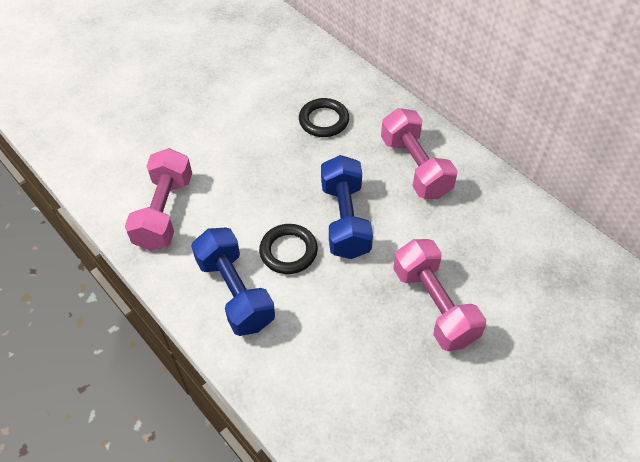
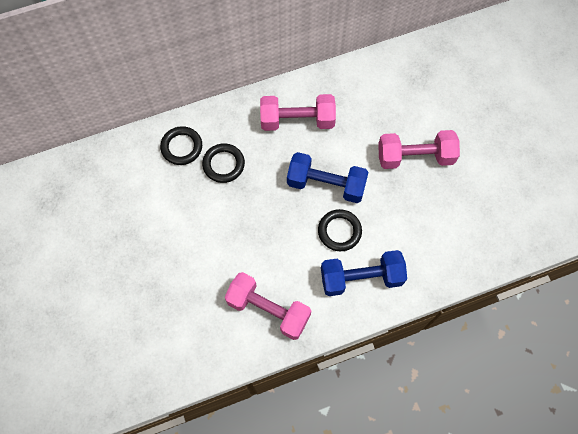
camera: 70 degrees left, 15 degrees up
none -> black ring [160,126,202,165]

